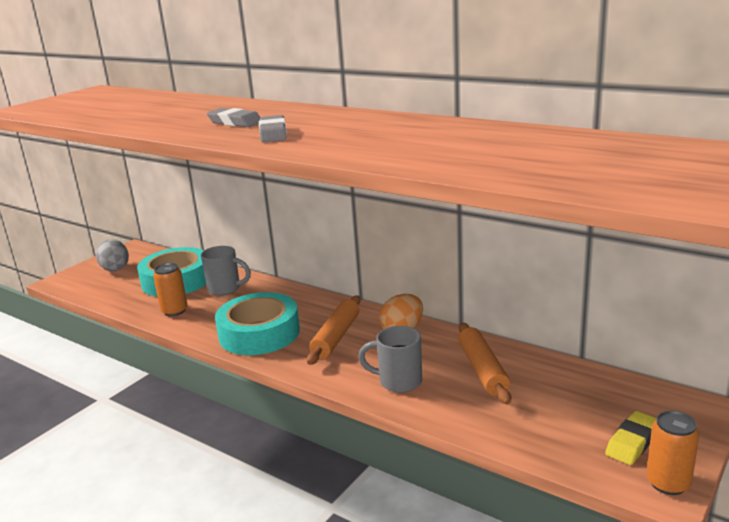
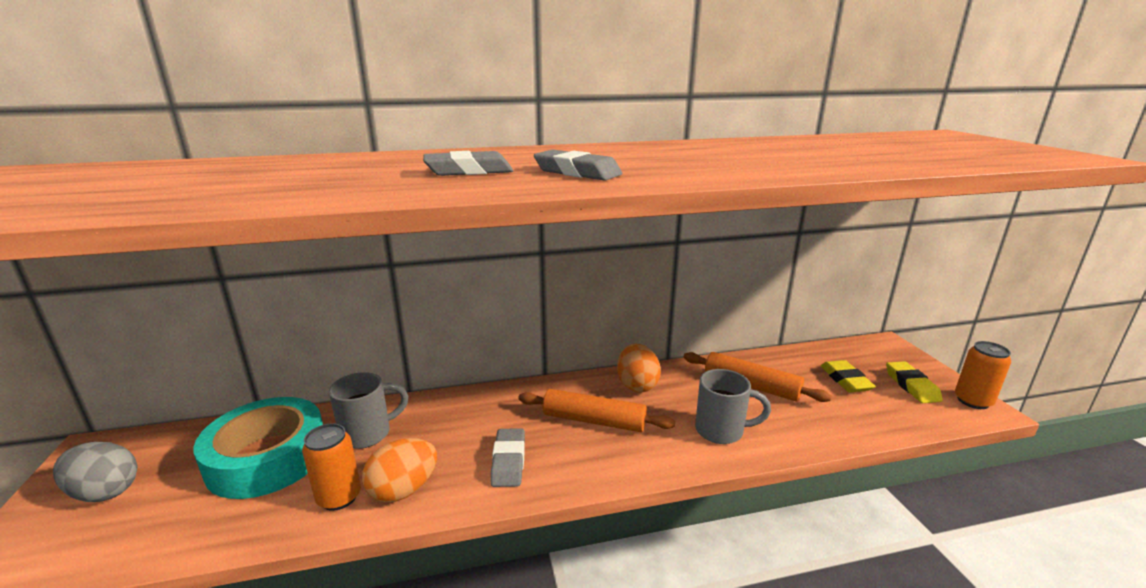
camera: 50 degrees left, 0 degrees up
turquoise tape [215,292,300,355] -> grey eraser [491,428,525,487]
orange rolling pin [307,295,360,365] -> orange rolling pin turned 45 degrees counterclockwise [519,389,675,432]
grey mug [358,326,422,393] -> grey mug turned 135 degrees counterclockwise [695,369,771,444]
none -> orange egg [362,438,437,502]
none -> yellow eraser [821,360,876,392]

